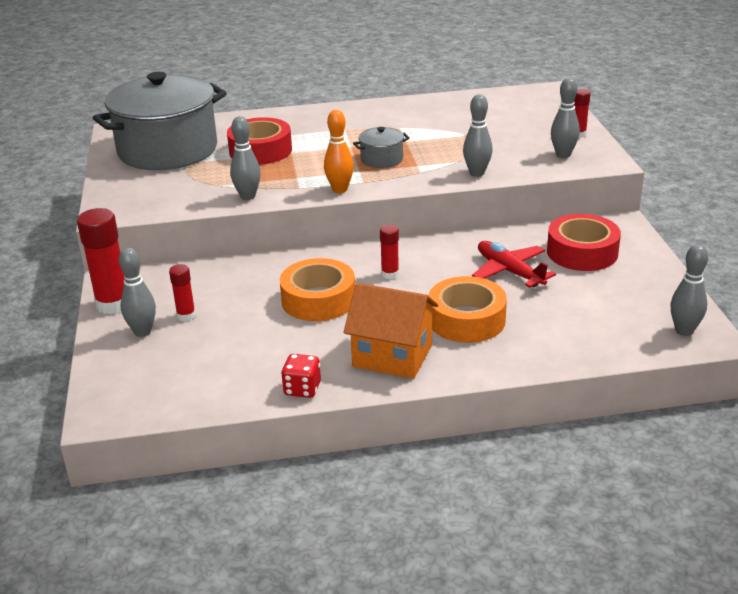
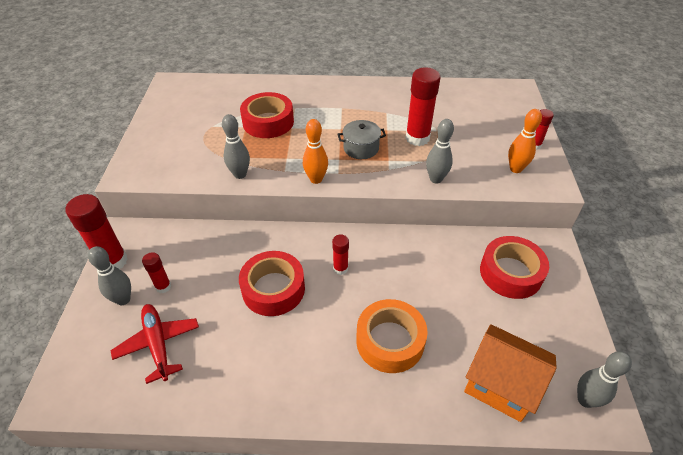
camera: 10 degrees right, 15 degrees up
grey pot [93,72,227,170] -> none
orange tape [280,258,355,321] -> red tape [239,251,305,316]
red dice [281,354,321,398] -> none
orange house [344,283,438,379] -> orange house moved to [464,324,557,422]
red plane [472,241,556,288] -> red plane moved to [110,304,199,384]
grey bowling pin [551,78,580,158] -> orange bowling pin [508,109,542,173]
none -> red glue stick [405,67,441,146]

